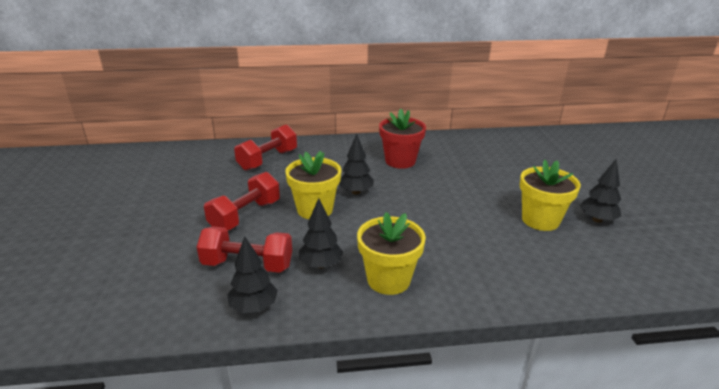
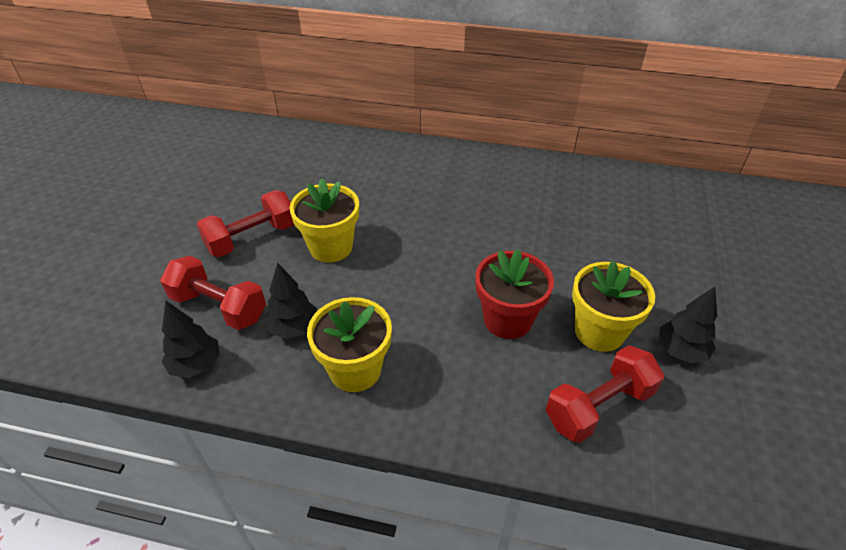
camera: 20 degrees right, 15 degrees up
red dumbbell [234,124,297,171] -> red dumbbell moved to [546,345,664,443]
black tree [339,134,374,195] -> none
red flower pot [379,109,426,169] -> red flower pot moved to [475,249,554,339]

